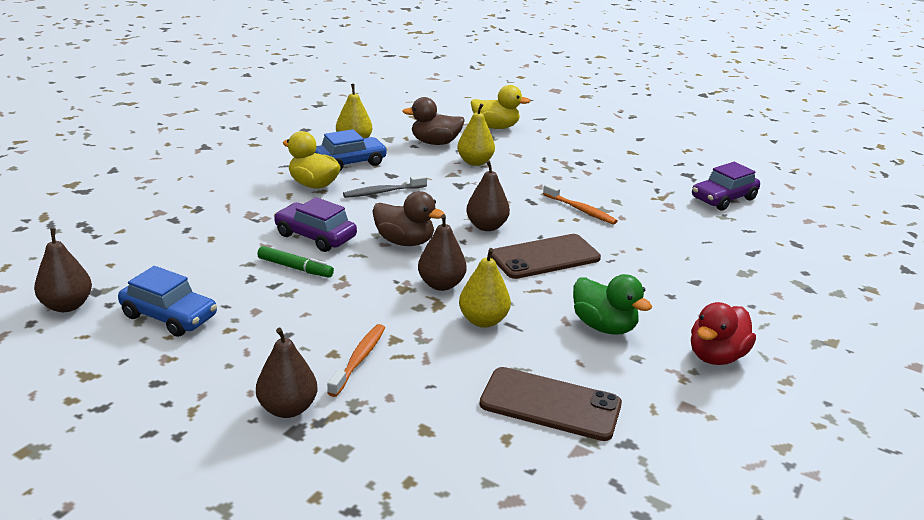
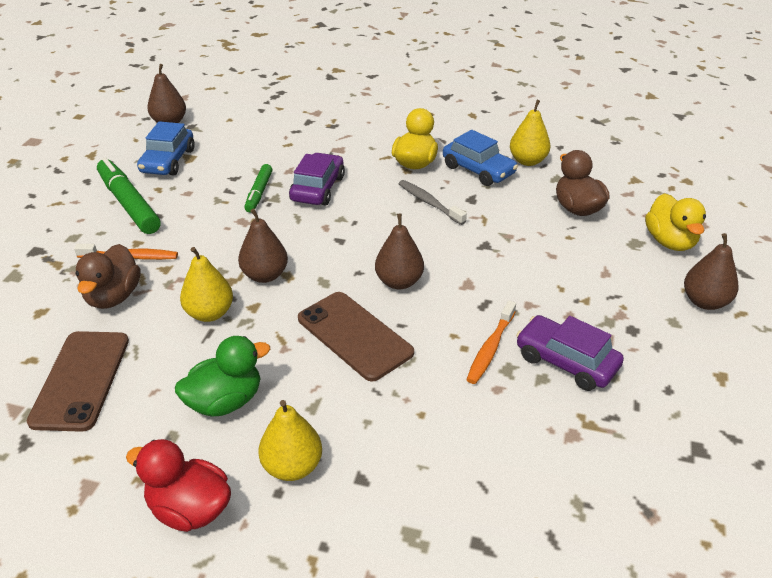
camera: 75 degrees right, 10 degrees up
brown pear [256,328,317,418] -> brown pear moved to [684,233,738,310]
brown duck [372,191,445,246] -> brown duck moved to [75,244,141,309]
yellow pear [457,103,495,166] -> yellow pear moved to [259,400,322,481]
green duck [573,274,652,335] -> green duck turned 150 degrees counterclockwise [175,336,270,417]
purple car [692,162,760,211] -> purple car moved to [516,315,624,391]
none -> green marker [97,157,161,234]

